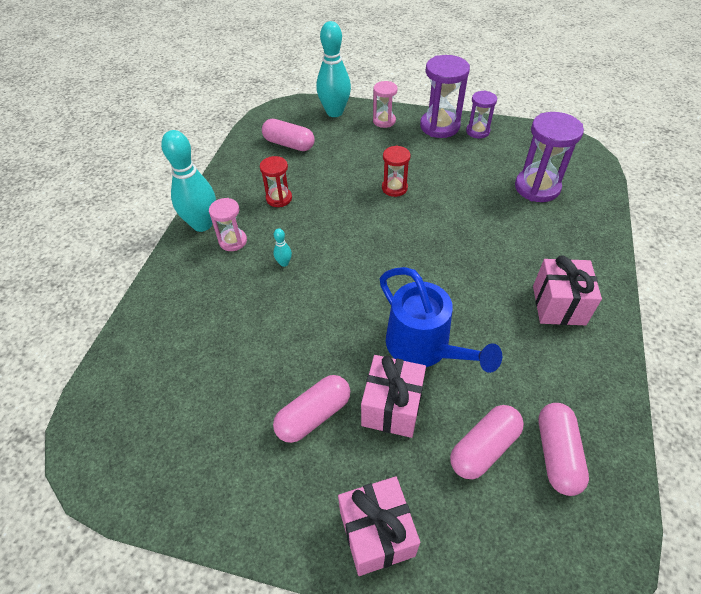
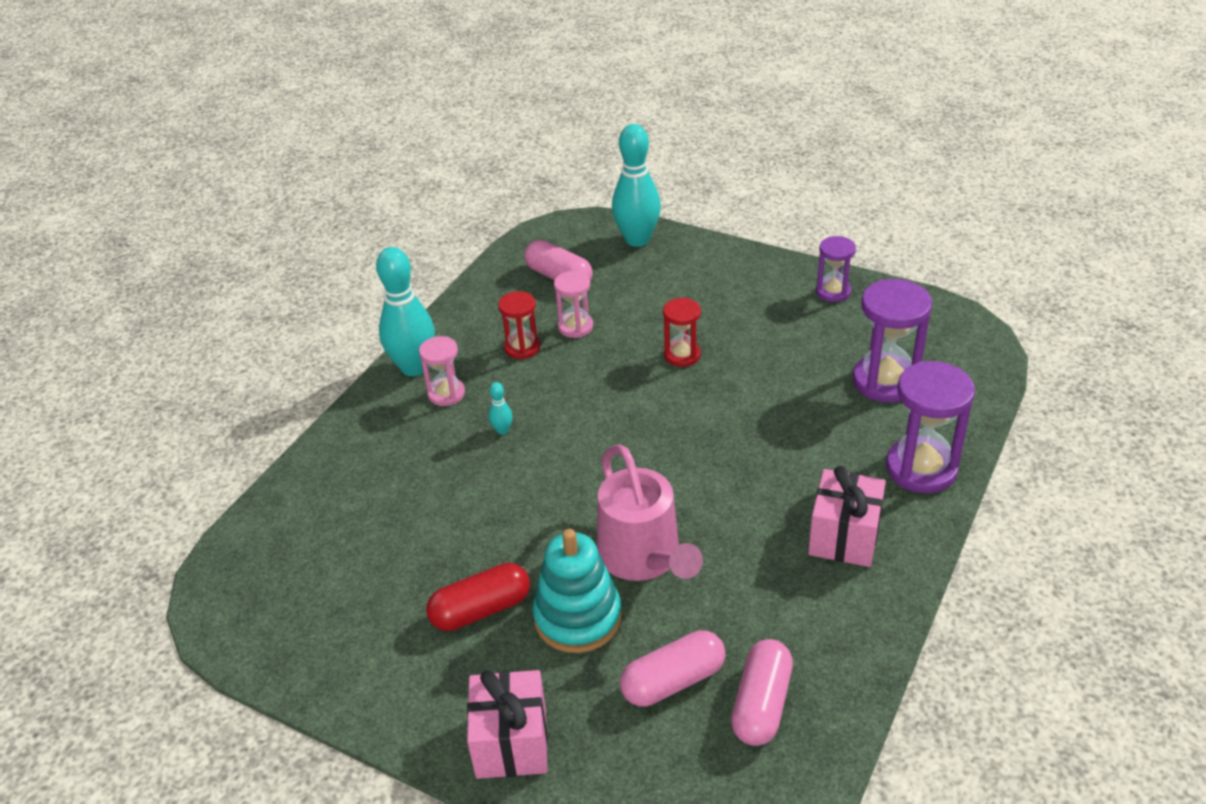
camera: 15 degrees right, 10 degrees down
pink capsule [273,375,350,443] -> red capsule [426,563,530,631]
pink gift [361,355,426,438] -> turquoise stacking toy [532,529,622,653]
pink hourglass [373,81,398,128] -> pink hourglass moved to [554,271,593,338]
blue watering can [380,267,502,373] -> pink watering can [597,444,703,581]
purple hourglass [420,55,470,138] -> purple hourglass moved to [886,361,975,493]

